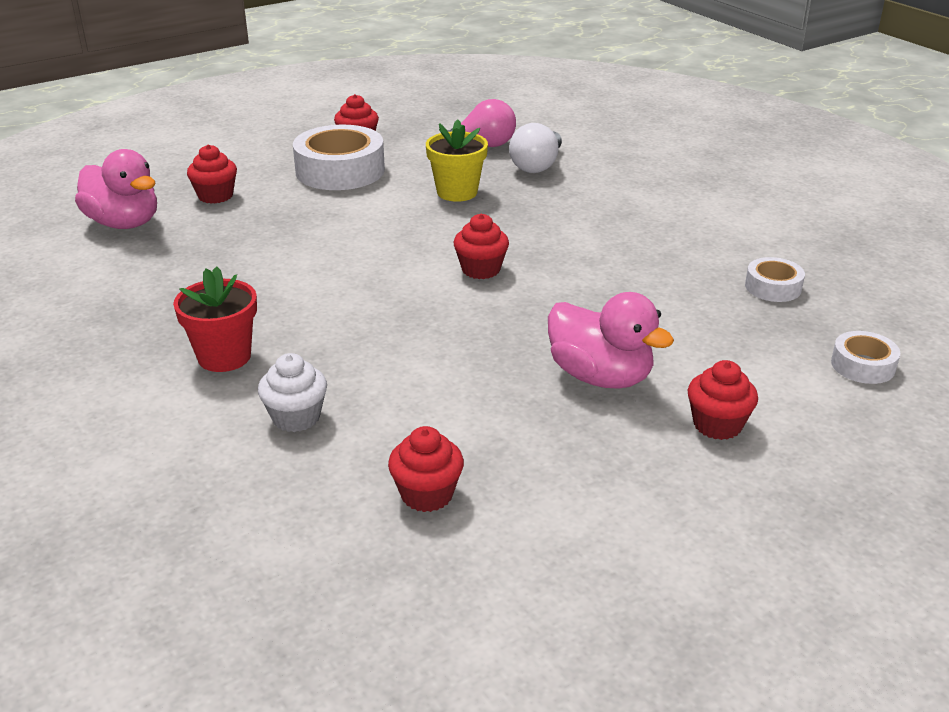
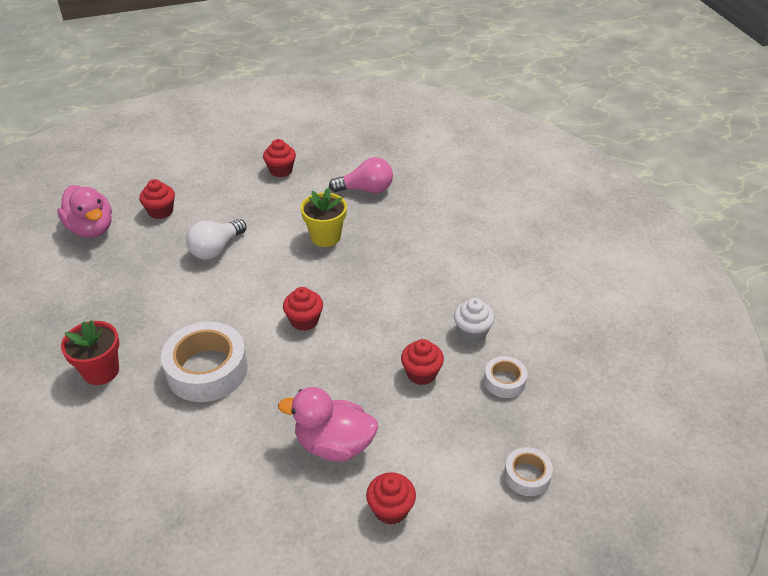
camera: 15 degrees right, 10 degrees up
white cupcake [258,353,327,432] -> white cupcake moved to [454,298,495,342]
white tape [293,125,385,190] -> white tape moved to [161,321,248,402]
red cupcake [388,426,464,512] -> red cupcake moved to [401,339,444,385]
white light bulb [509,123,562,173] -> white light bulb moved to [186,219,247,260]
pink duck [548,292,674,389] -> pink duck turned 135 degrees clockwise [278,387,378,462]

